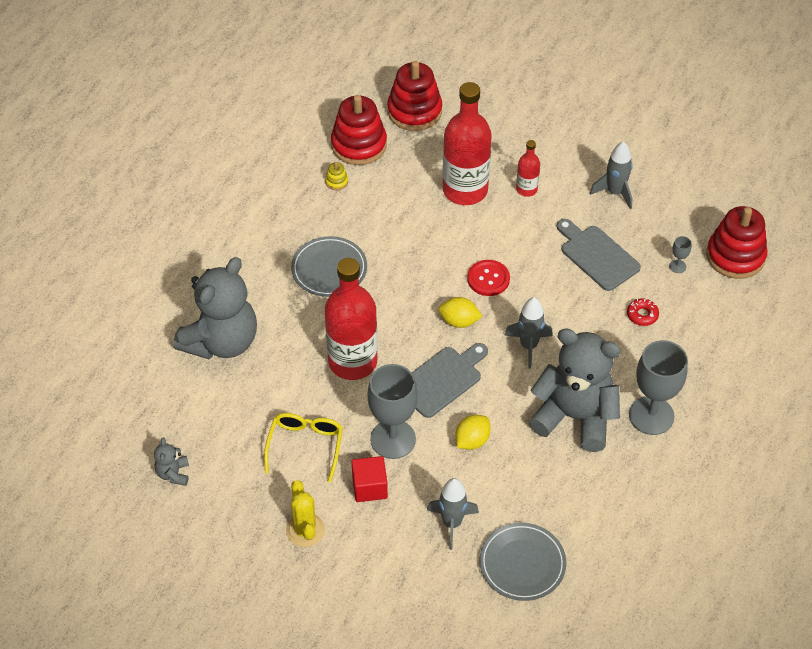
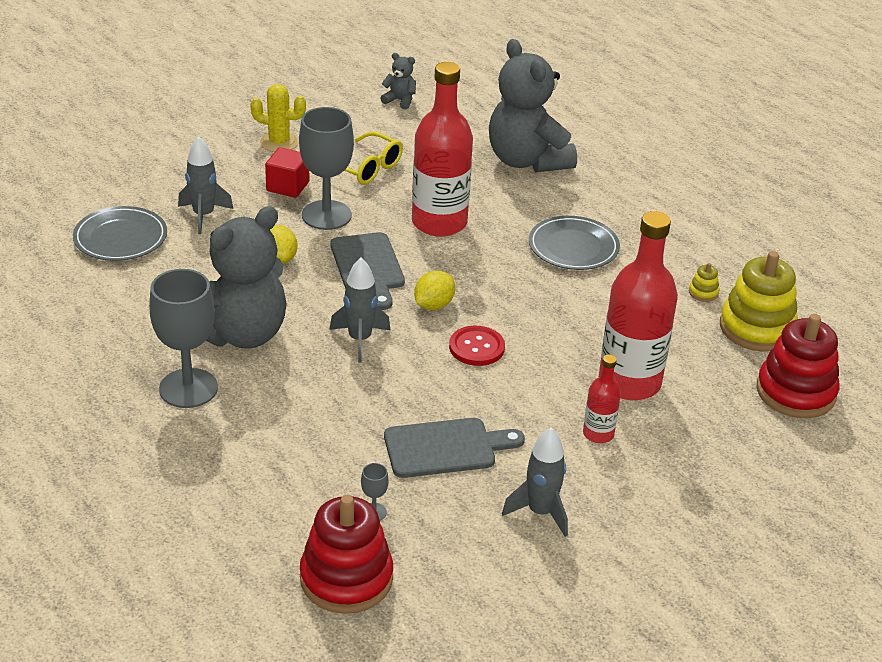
camera: 115 degrees right, 15 degrees down
red stacking toy [331,95,387,165] -> yellow stacking toy [720,251,798,352]
red donut [627,298,659,326] -> none

